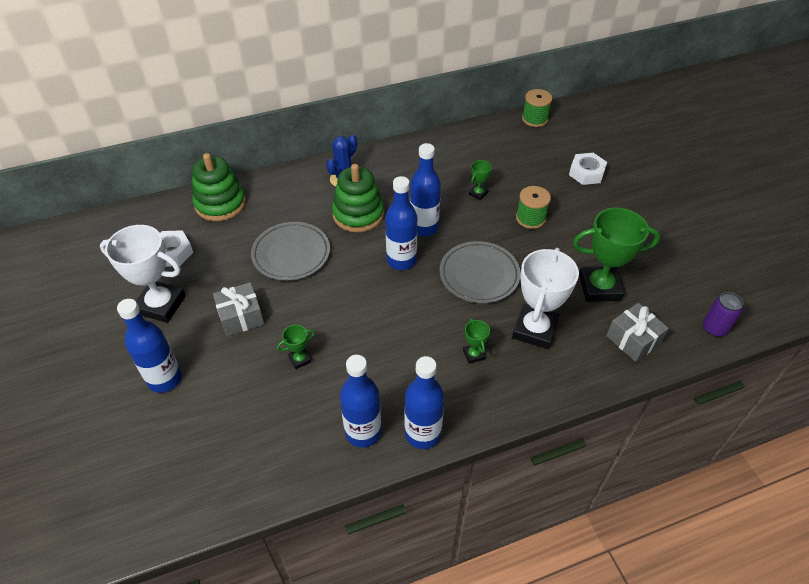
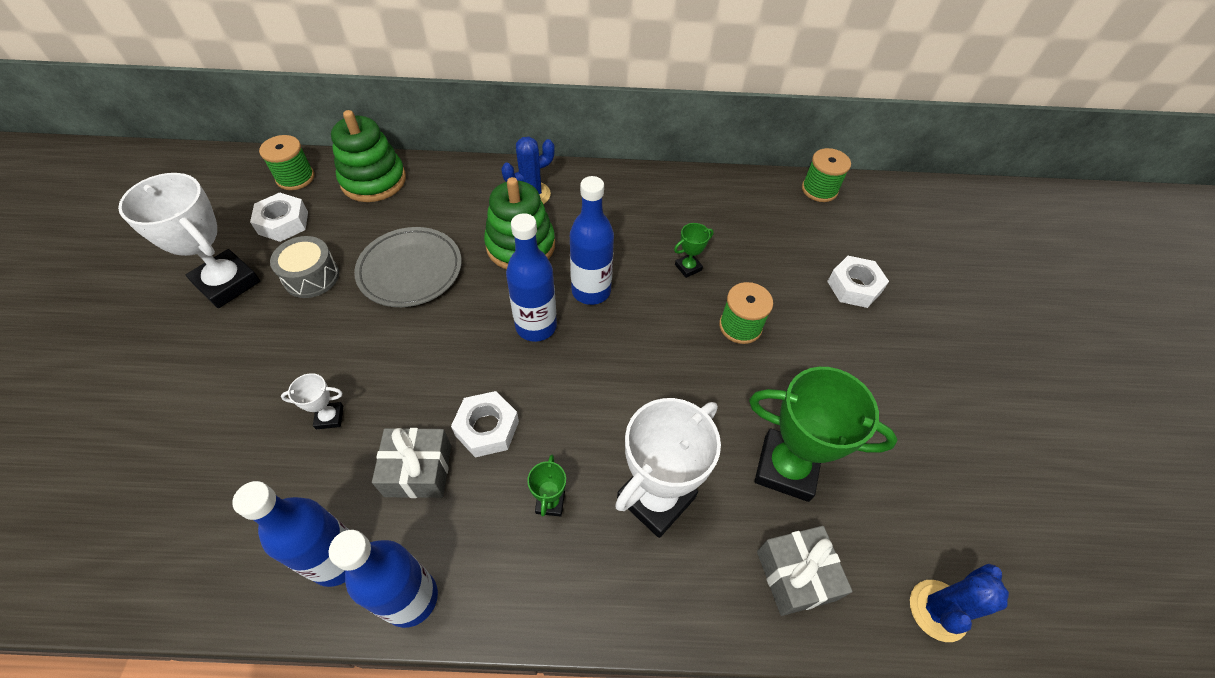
camera: 20 degrees right, 5 degrees up
blue bottle [117,299,182,393] -> none
grey gift [213,282,264,336] -> grey gift moved to [372,428,451,498]
green trophy [277,325,315,369] -> white trophy [281,373,343,429]
grey plate [440,241,521,303] -> none
purple can [703,292,743,337] -> blue cactus [910,564,1009,642]
none -> green spool [259,135,315,190]
none -> grey drum [270,236,339,298]
none -> white nut [451,391,519,457]

